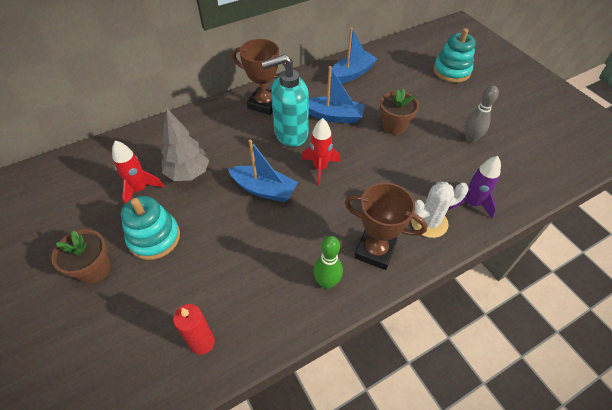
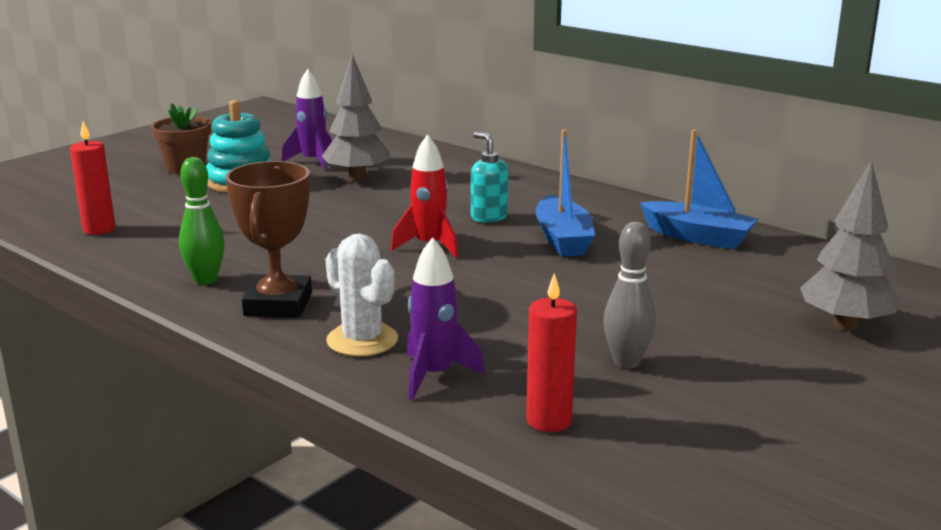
camera: 70 degrees right, 30 degrees down
red rocket [112,140,164,204] -> purple rocket [282,69,332,171]
blue boat [228,140,298,202] -> none
brown trophy [232,39,286,115] -> none
turquoise soap dispenser [261,54,309,147] -> turquoise soap dispenser [471,132,508,223], size x0.55
brown flower pot [380,89,419,135] -> none
turquoise stacking toy [433,28,476,83] -> grey tree [800,160,900,331]
none -> red candle [526,273,577,432]

